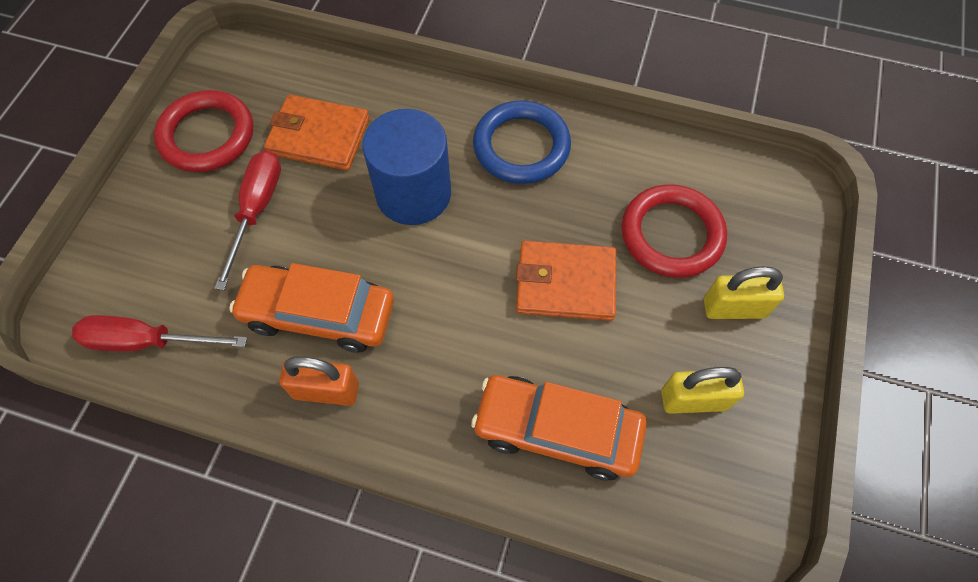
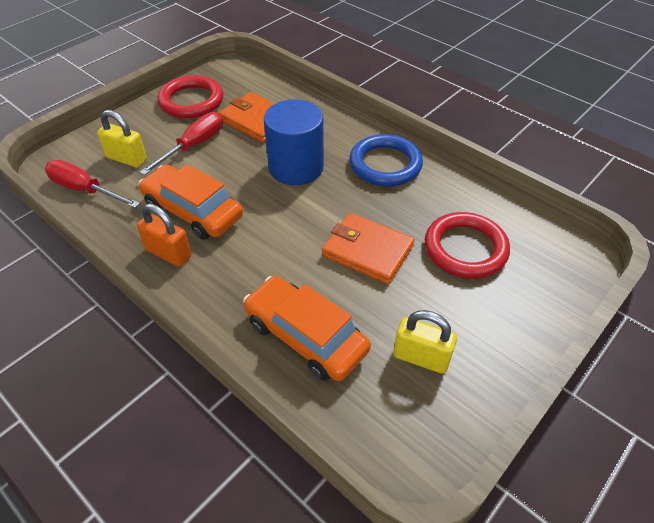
camera: 25 degrees right, 15 degrees down
yellow padlock [704,266,784,319] -> yellow padlock moved to [97,110,147,167]

